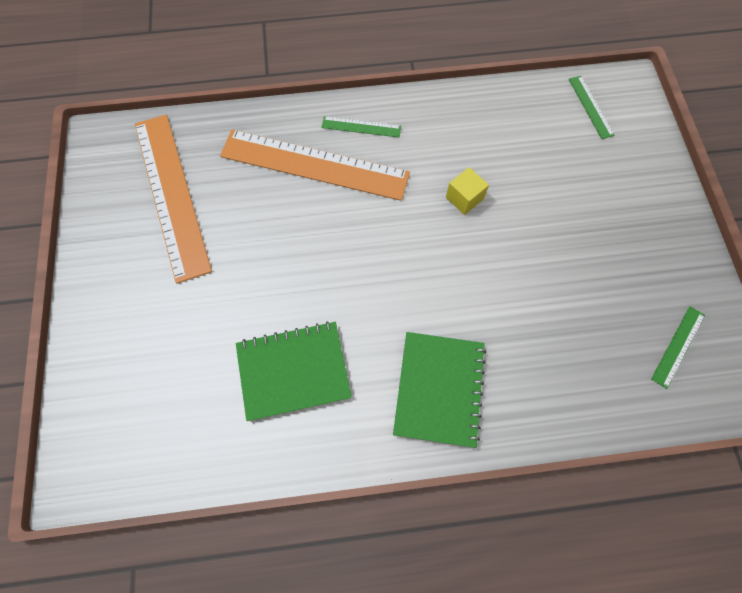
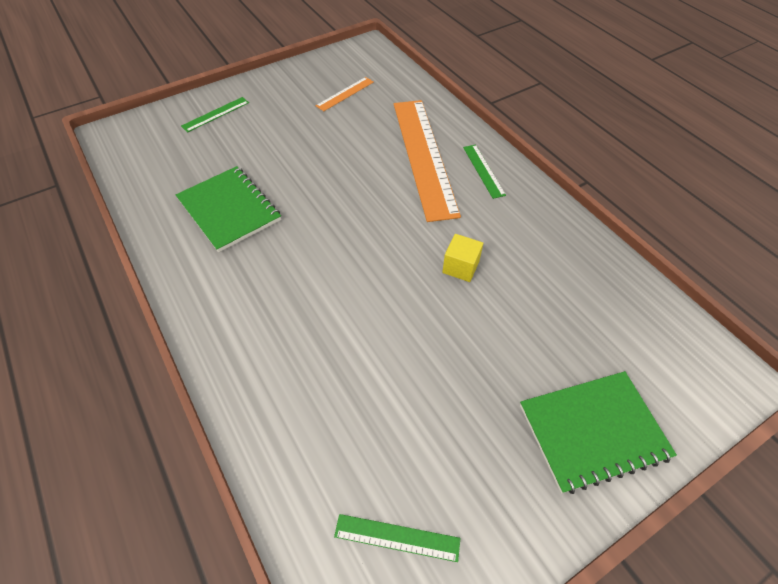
camera: 65 degrees right, 15 degrees down
orange ruler [135,115,212,284] -> orange ruler [316,77,374,111], size x0.43
green notebook [393,332,486,448] -> green notebook moved to [520,371,677,494]
green ruler [569,76,615,139] -> green ruler moved to [181,97,249,132]

